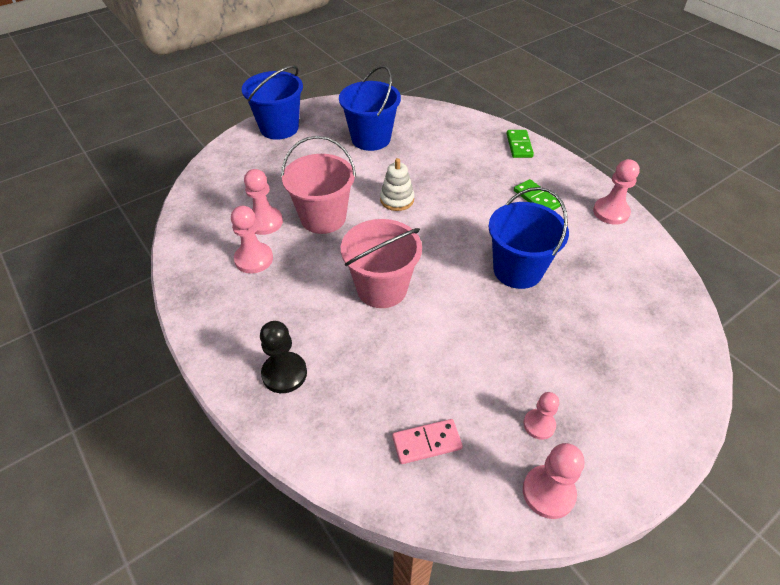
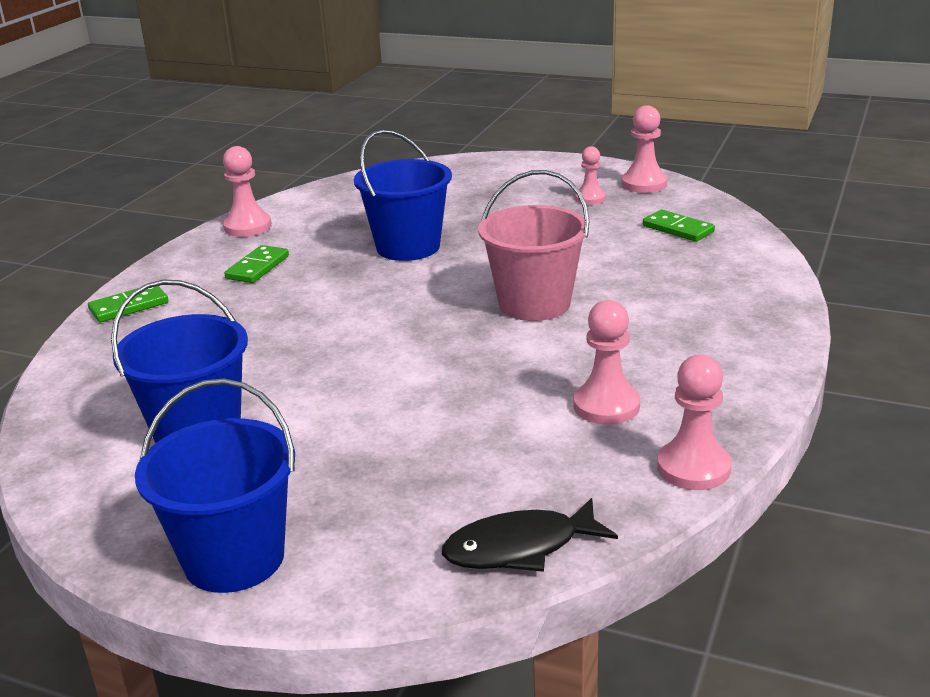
camera: 120 degrees left, 20 degrees down
pink pawn [244,169,283,235] -> pink pawn moved to [657,355,732,490]
black pawn [260,321,307,393] -> none
pink bucket [281,136,356,234] -> none
white stacking toy [380,158,414,211] -> none
pink domino [392,419,463,464] -> green domino [643,210,715,242]
none -> black fish [442,498,618,572]

